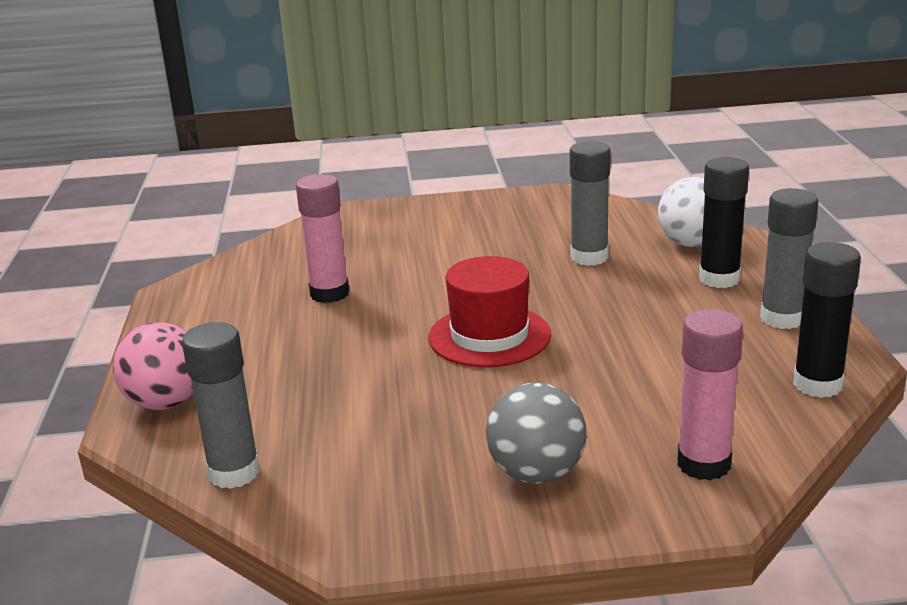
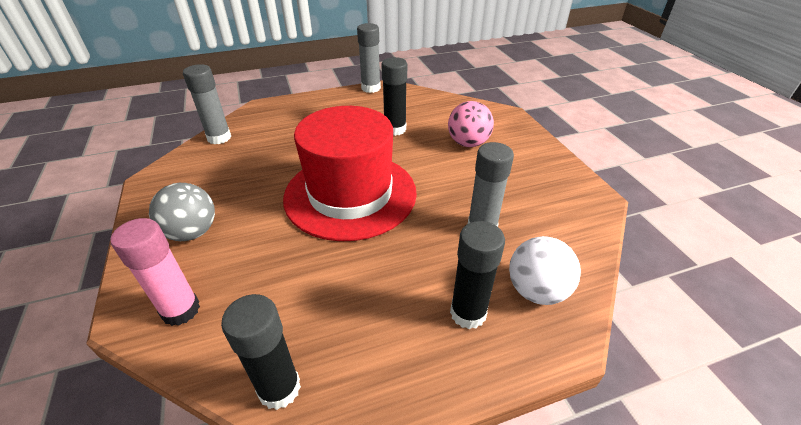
camera: 75 degrees right, 15 degrees up
pink ball [113,322,193,410] -> pink ball moved to [448,101,494,147]
pink glue stick [296,174,349,303] -> black glue stick [381,57,407,136]
red hat [428,256,551,367] -> red hat [283,106,417,241], size x1.68
grey glue stick [760,188,818,329] -> grey glue stick moved to [357,23,381,93]

